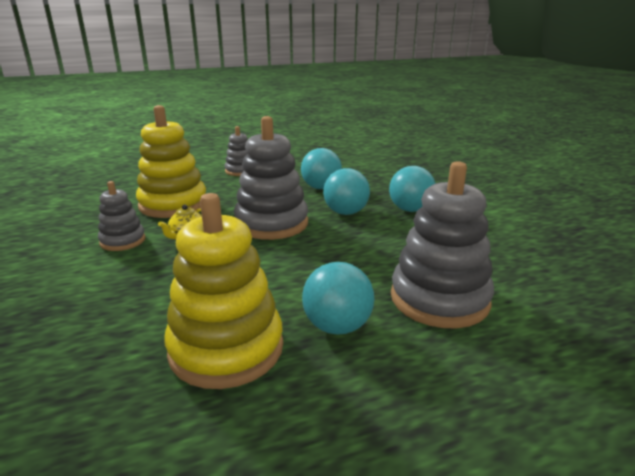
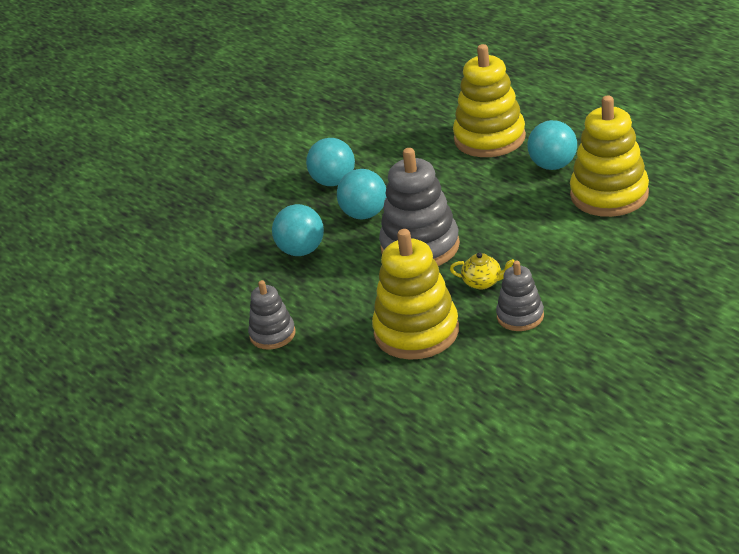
camera: 105 degrees left, 10 degrees up
grey stacking toy [391,161,494,328] -> yellow stacking toy [453,44,526,157]

